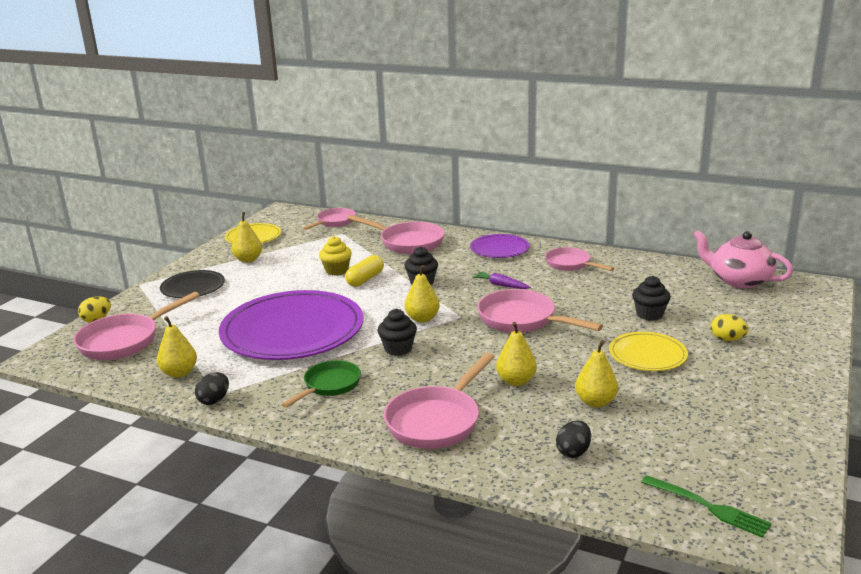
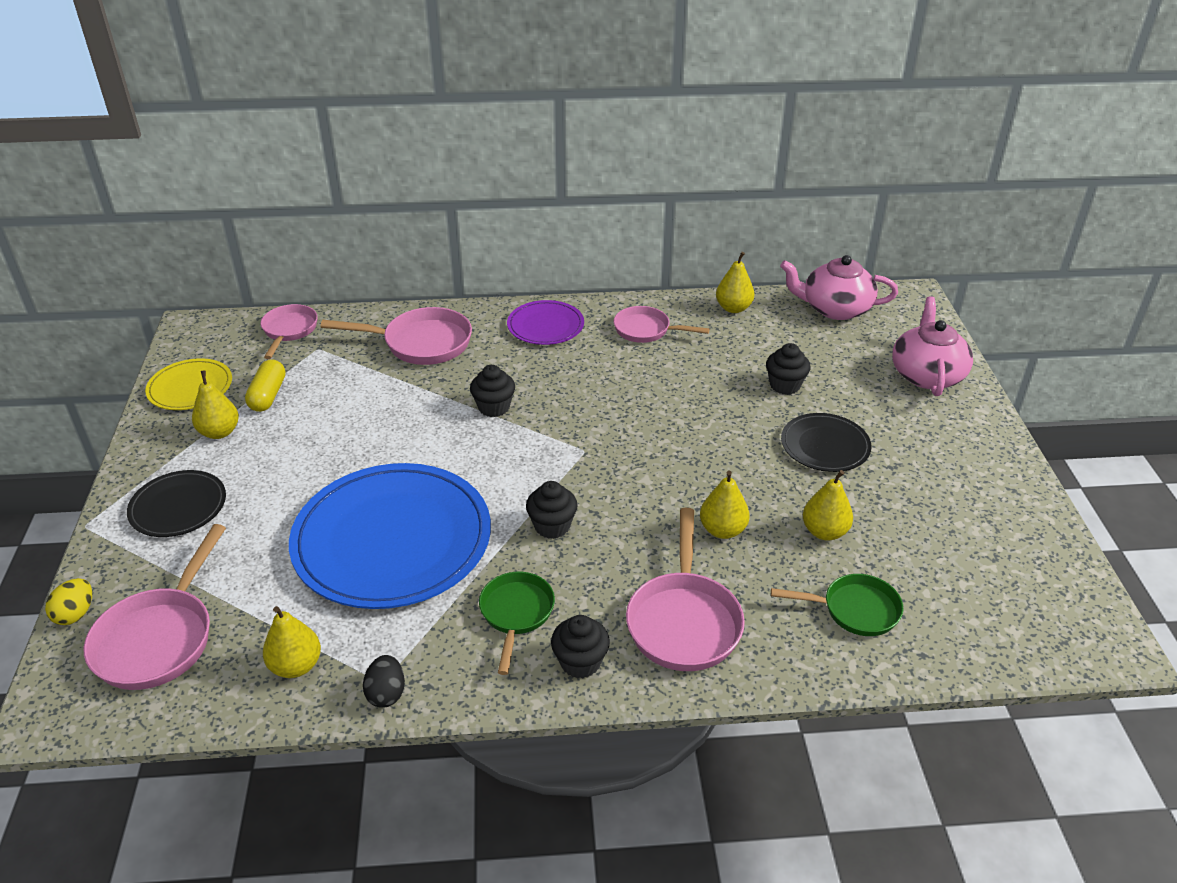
camera: 30 degrees left, 15 degrees up
purple plate [219,290,364,360] -> blue plate [289,463,491,609]
yellow cupcake [319,236,352,276] -> none
yellow capsule [345,255,384,287] -> yellow capsule moved to [245,359,286,412]
yellow pear [405,265,440,323] -> yellow pear moved to [716,252,754,313]
purple carrot [472,272,531,289] -> none
pink pan [477,289,603,333] -> none
black egg [556,420,591,458] -> green pan [771,574,903,636]
yellow plate [609,332,688,371] -> black plate [781,413,872,472]
green fork [641,475,772,538] -> none
yellow egg [711,314,748,341] -> none
none -> black cupcake [551,615,610,679]
none -> pink teapot [892,296,973,396]

